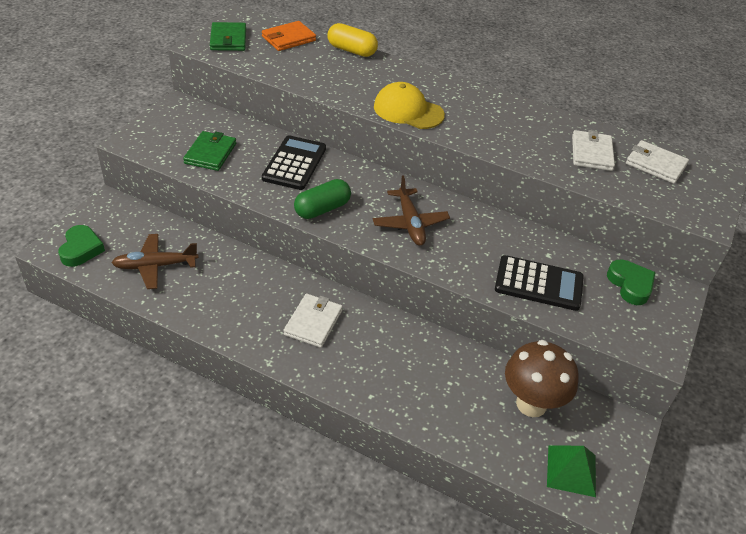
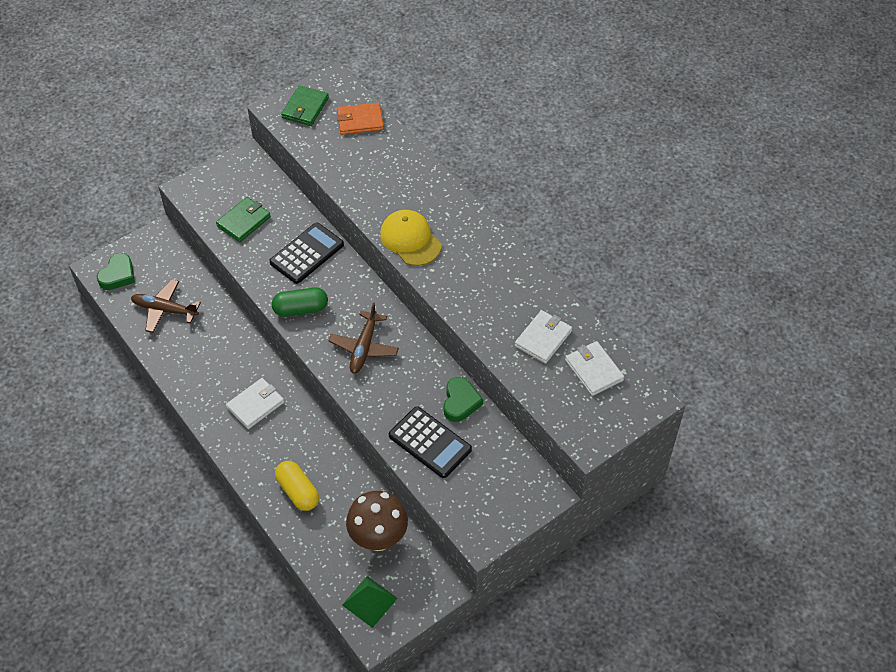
camera: 30 degrees right, 10 degrees up
yellow capsule [327,23,378,57] -> yellow capsule moved to [275,461,319,511]
green heart [607,260,656,305] -> green heart moved to [444,377,483,422]

